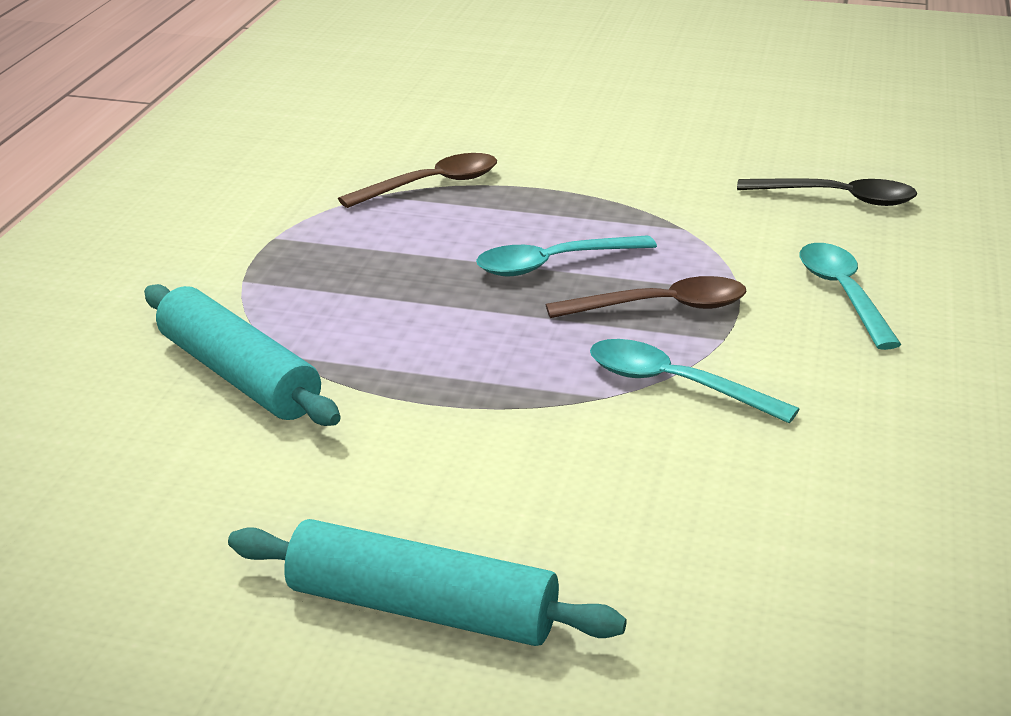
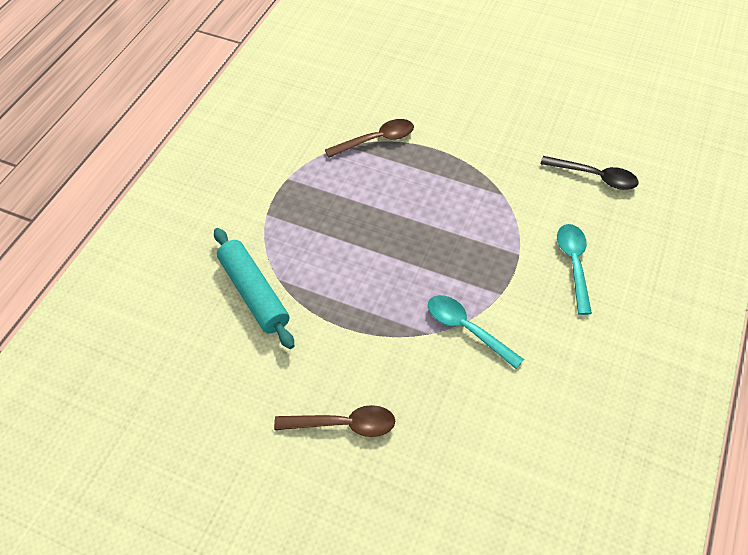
camera: 10 degrees right, 25 degrees up
turquoise rolling pin [228,519,627,646] -> none
turquoise spoon [476,235,657,276] -> none
brown spoon [546,276,747,318] -> brown spoon moved to [274,405,395,437]

